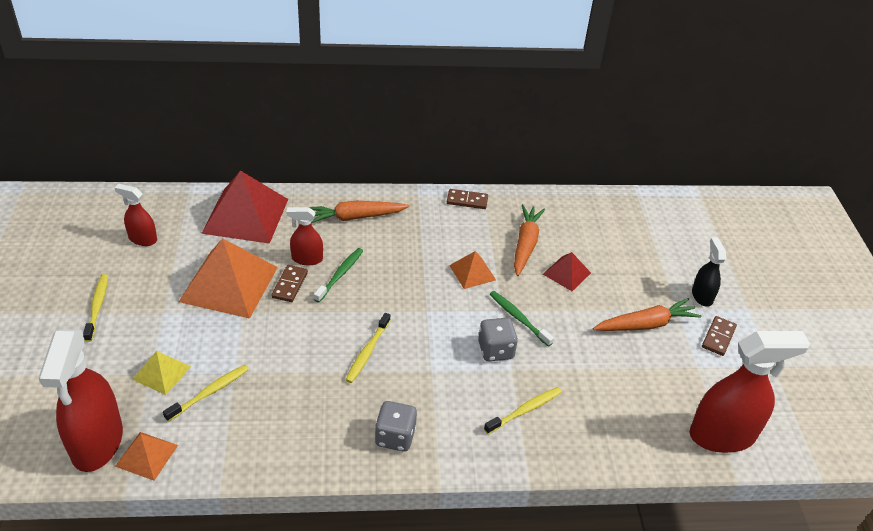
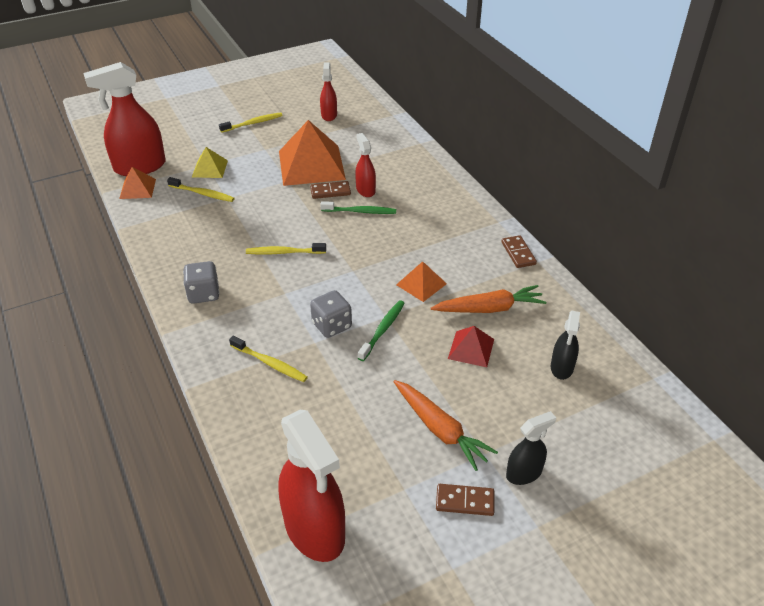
camera: 70 degrees right, 0 degrees up
red pyramid [201,170,288,244] -> none
orange carrot [310,201,410,223] -> none
none -> black spray bottle [551,311,580,380]

